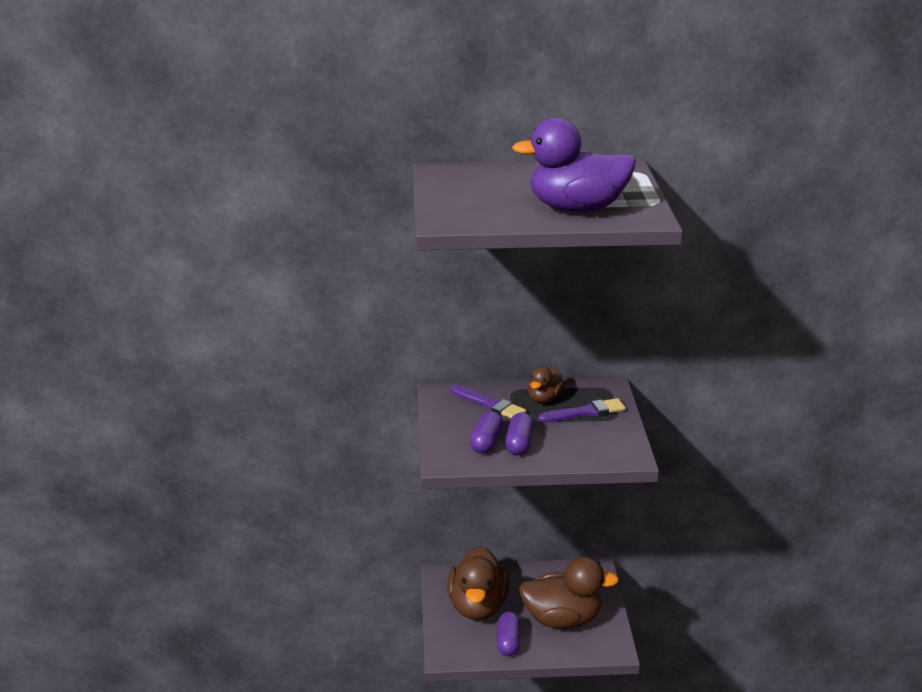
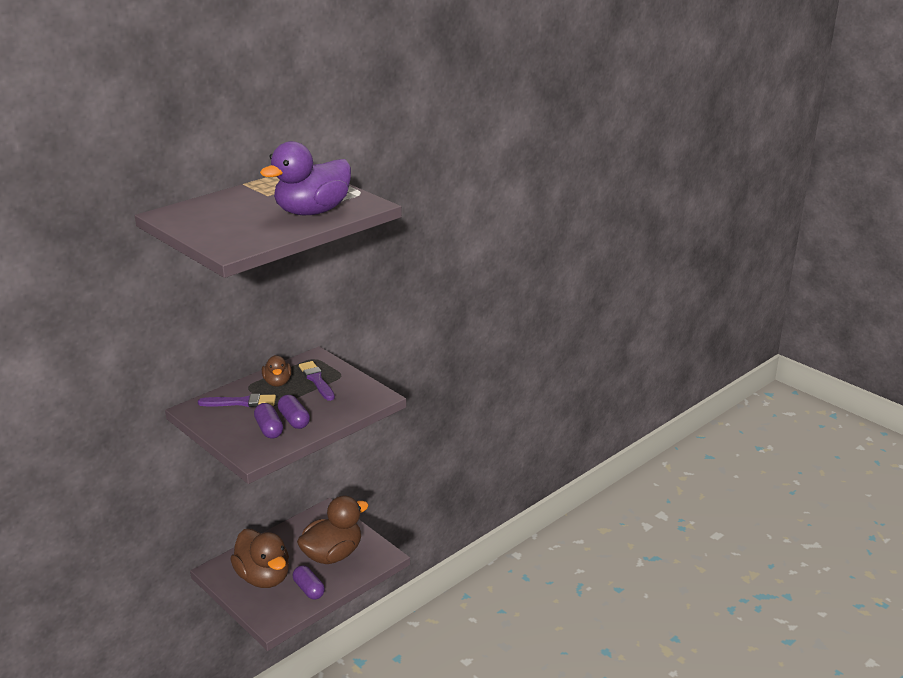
camera: 40 degrees left, 0 degrees up
purple brush [538,398,626,422] -> purple brush turned 60 degrees counterclockwise [299,361,335,401]

